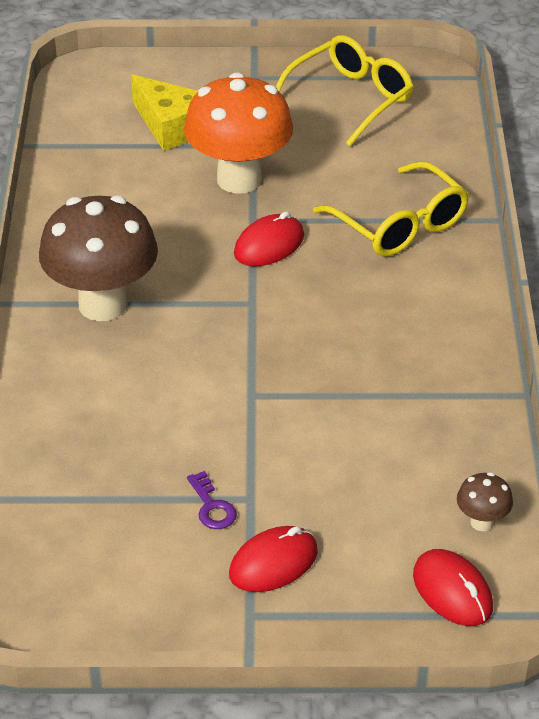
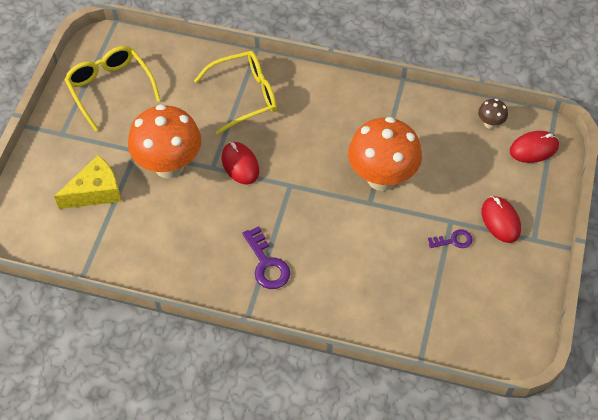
camera: 75 degrees left, 15 degrees up
brown mushroom [39,196,158,321] -> purple key [242,226,290,289]
none -> orange mushroom [348,117,422,191]

